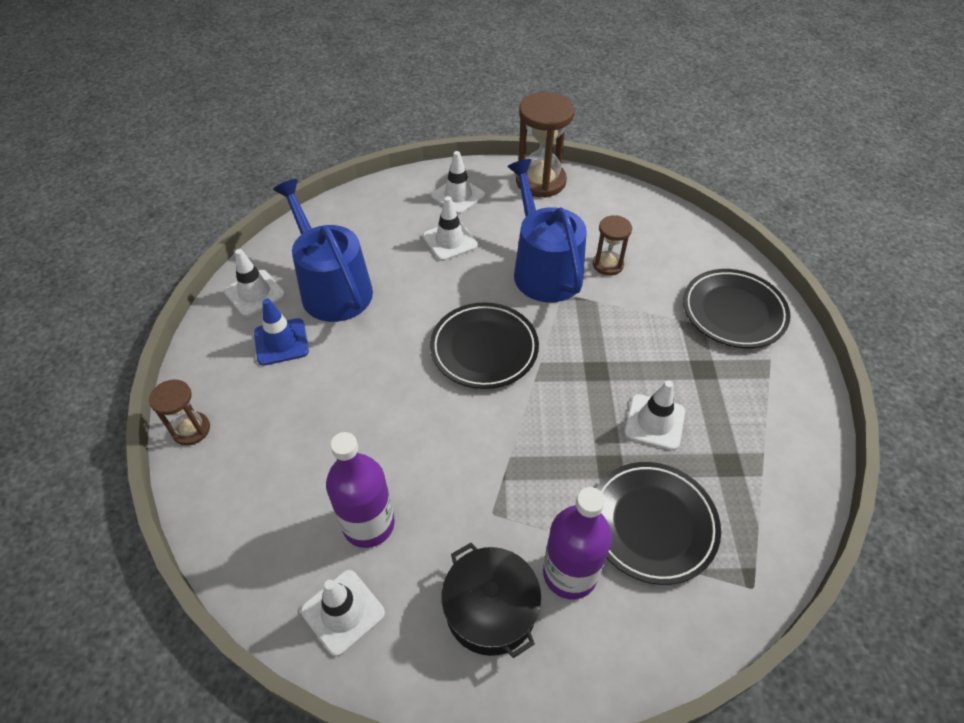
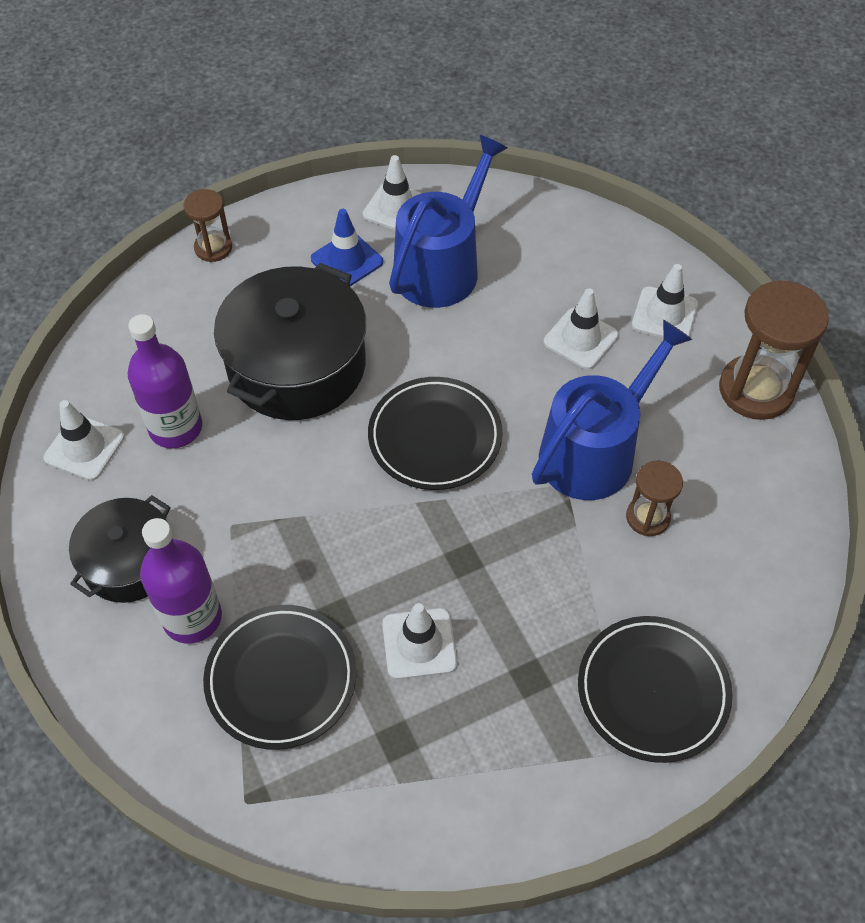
camera: 65 degrees right, 5 degrees up
none -> black pot [214,263,366,420]

